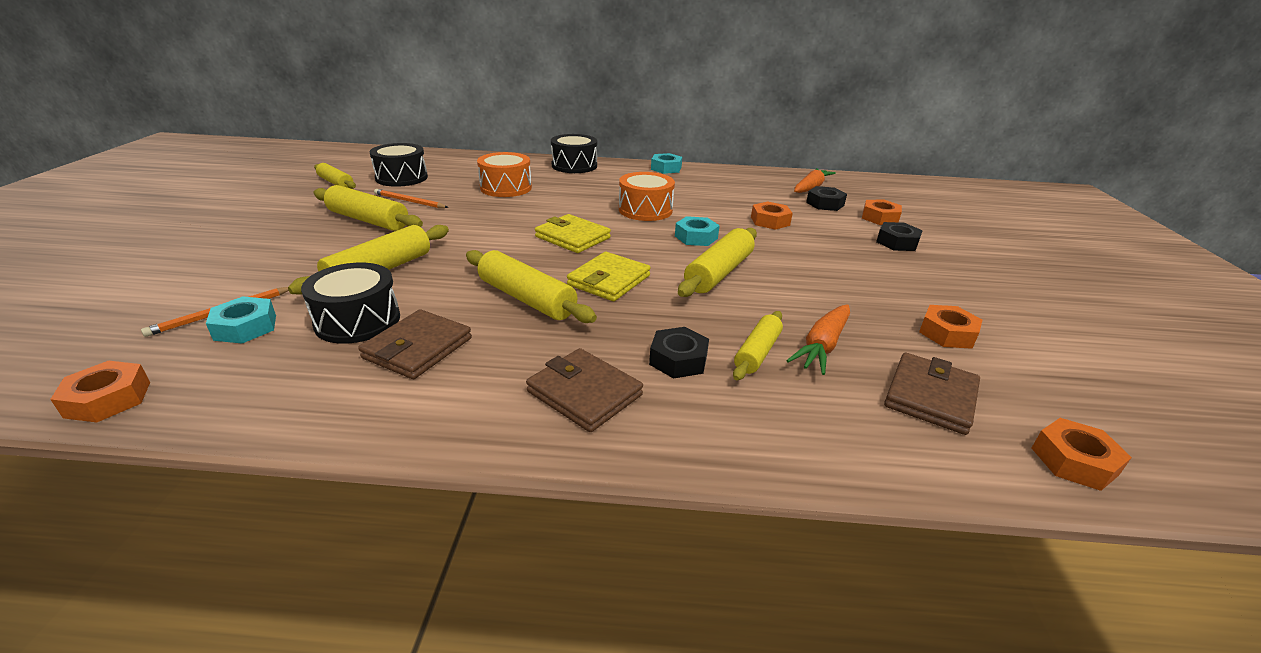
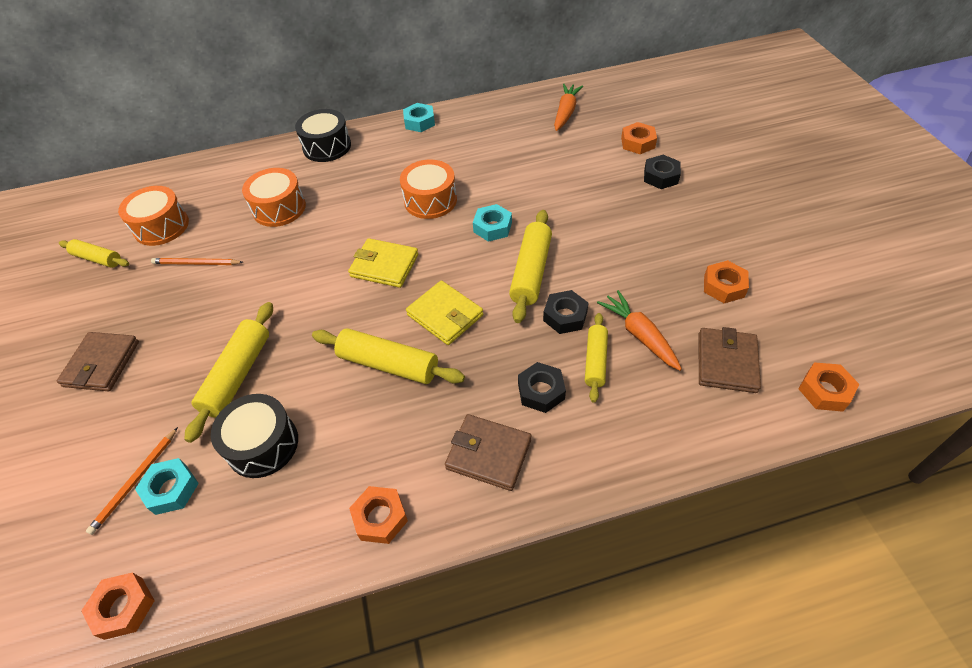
camera: 15 degrees left, 20 degrees up
yellow rolling pin [314,185,423,231] -> none
brown wallet [358,309,472,379] -> brown wallet moved to [57,332,139,391]
black drum [370,143,428,187] -> orange drum [118,186,189,246]
yellow wallet [567,252,651,301] -> yellow wallet turned 60 degrees counterclockwise [406,280,483,345]
orange nut [751,201,793,230] -> orange nut moved to [349,486,408,544]
orange carrot [786,304,850,375] -> orange carrot turned 135 degrees clockwise [597,290,682,371]
black nut [806,186,847,211] -> black nut moved to [543,290,588,334]

